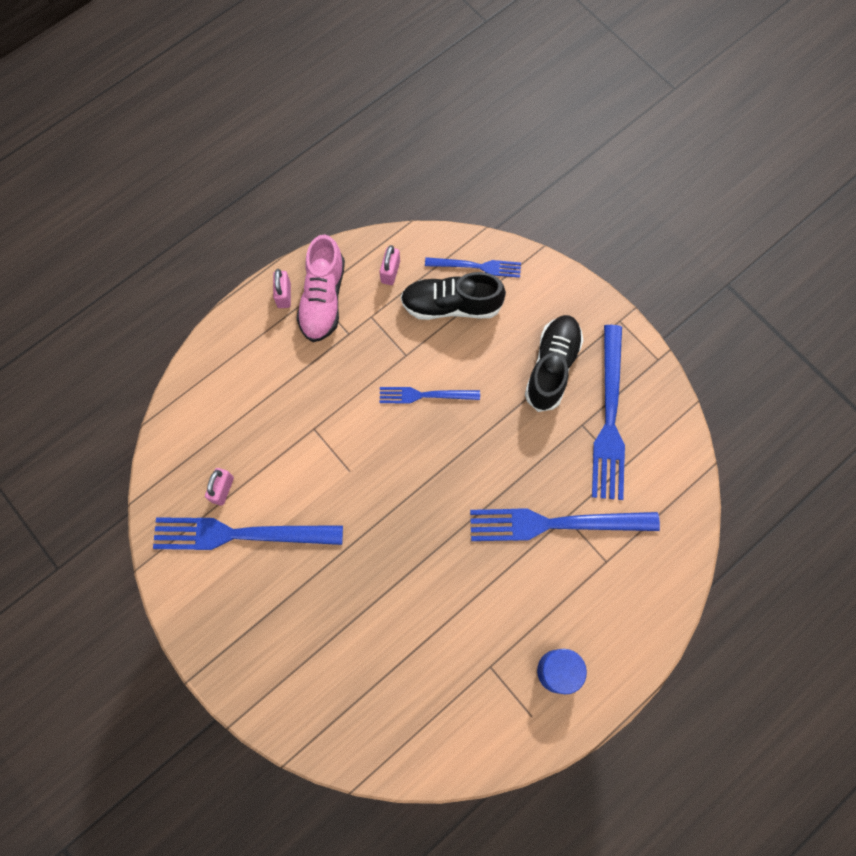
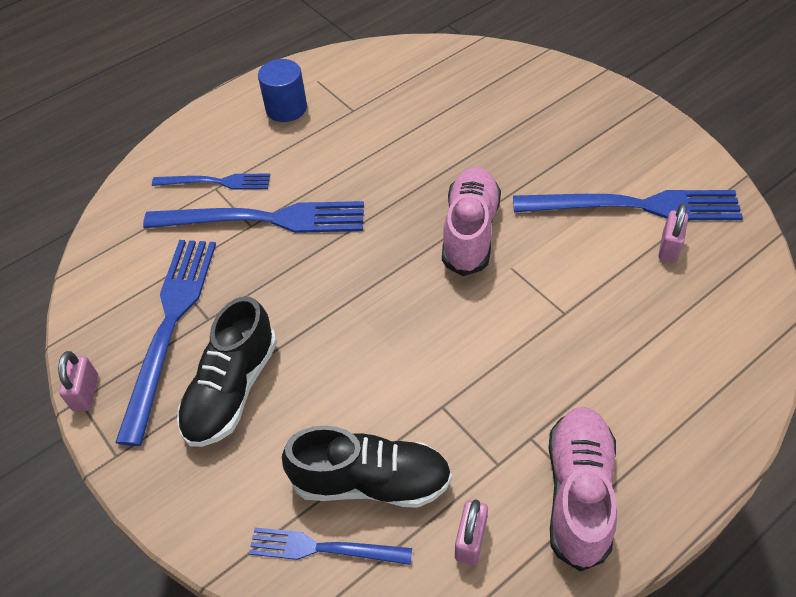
camera: 175 degrees left, 20 degrees down
pink padlock [273,269,291,308] -> pink padlock moved to [58,351,98,411]
blue fork [380,387,480,404] -> blue fork moved to [152,174,270,189]
none -> pink shoe [442,167,501,276]

